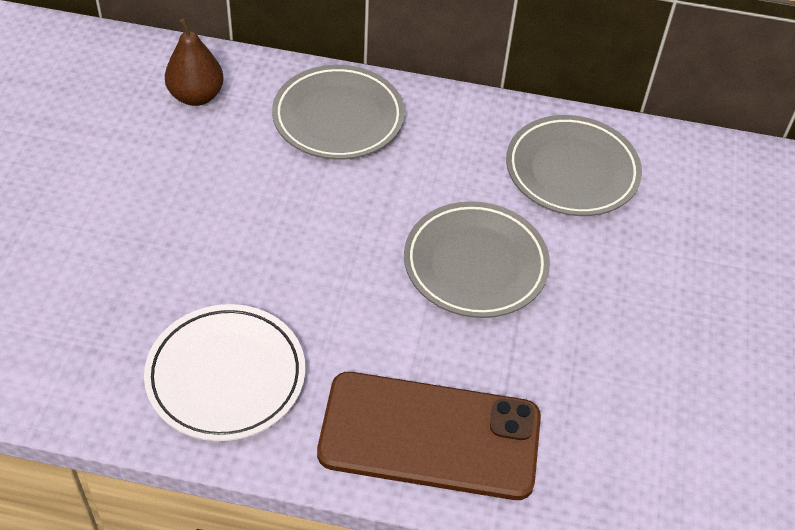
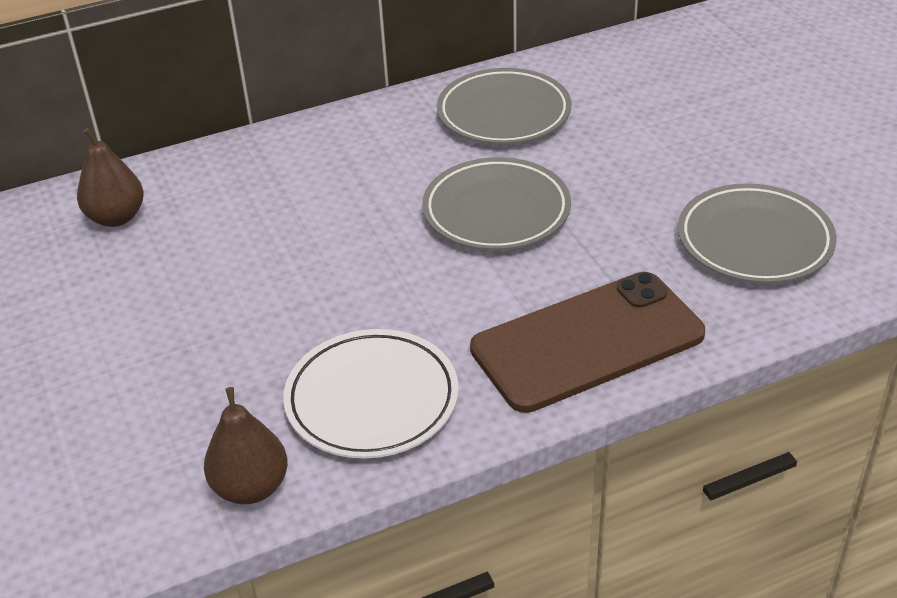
camera: 30 degrees left, 10 degrees down
grey plate [272,65,405,160] -> grey plate moved to [678,183,837,283]
none -> brown pear [204,387,288,504]

